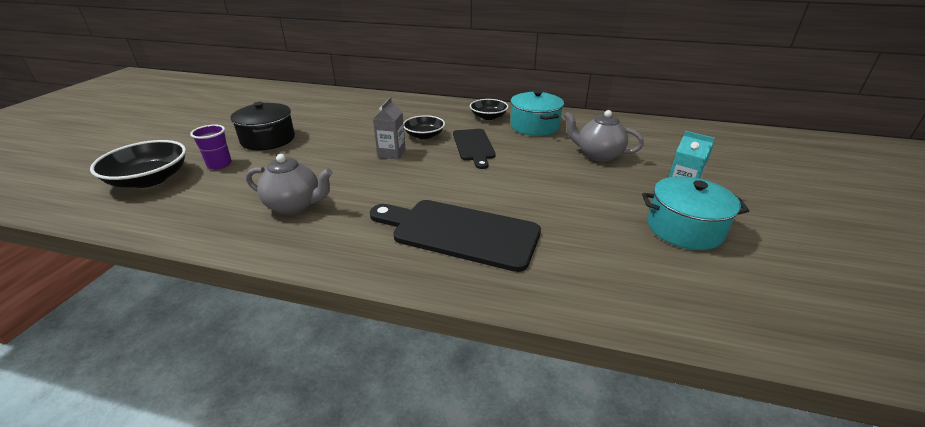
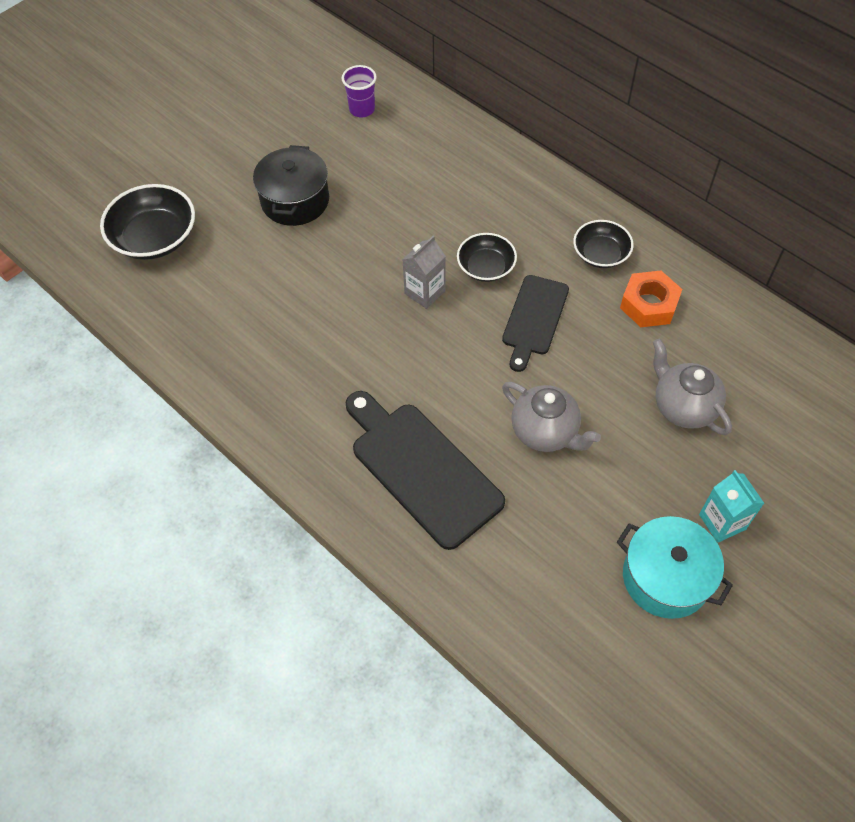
camera: 30 degrees right, 25 degrees up
purple cup [190,124,232,169] -> purple cup moved to [342,65,377,117]
grey teapot [246,154,333,215] -> grey teapot moved to [502,382,601,452]
turquoise pot [510,90,564,136] -> orange nut [620,271,682,327]

